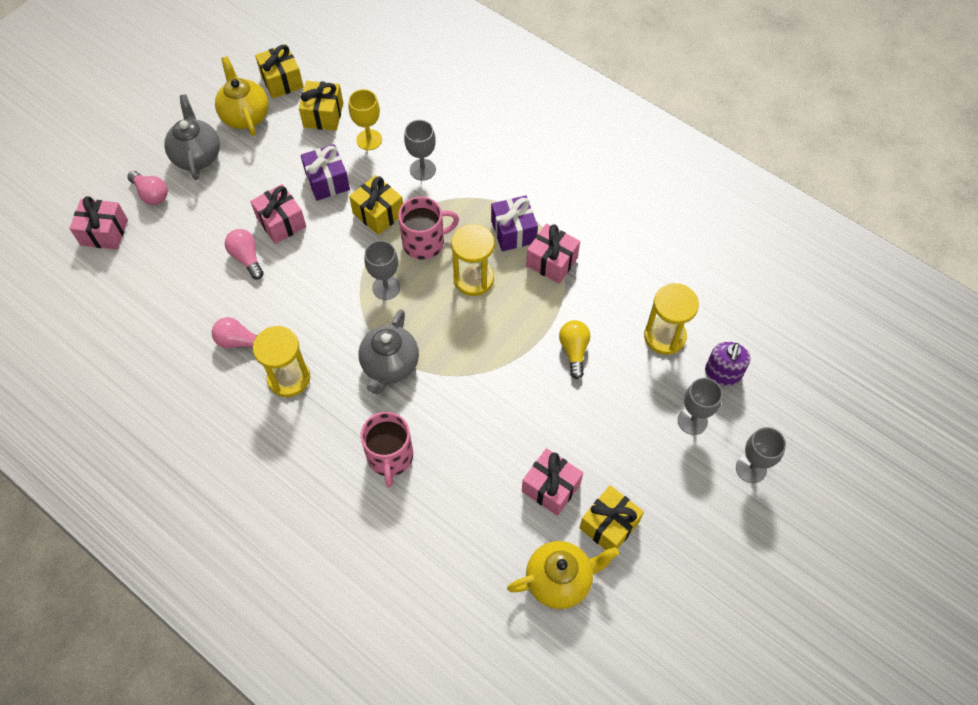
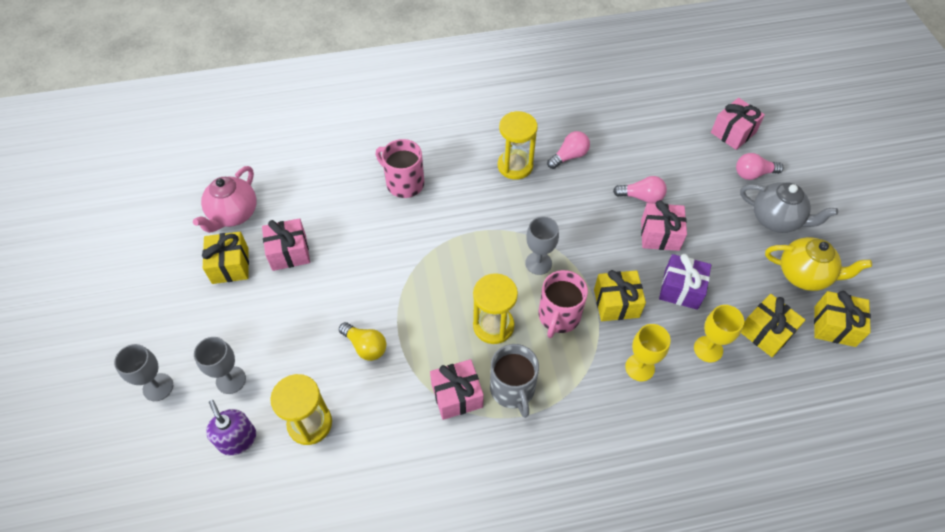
camera: 130 degrees right, 5 degrees down
grey teapot [359,309,419,395] -> none
grey goblet [404,120,436,181] -> yellow goblet [625,324,671,381]
purple gift [491,195,538,251] -> grey mug [490,344,539,418]
yellow teapot [507,541,619,609] -> pink teapot [193,166,257,233]

